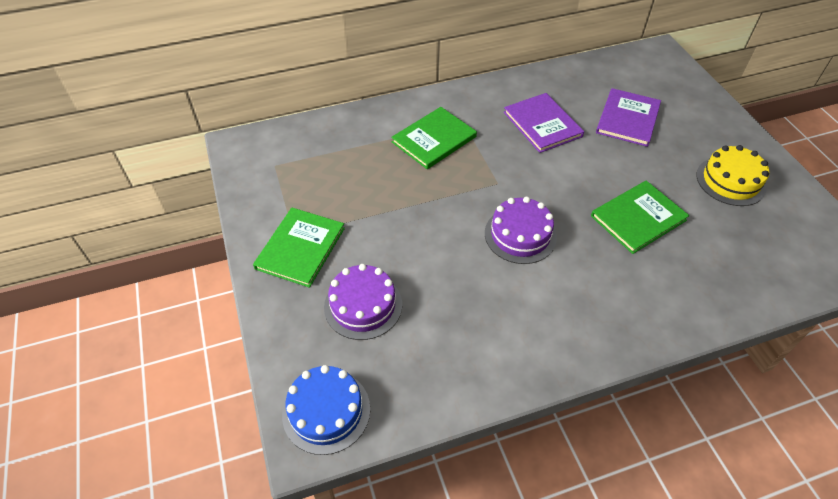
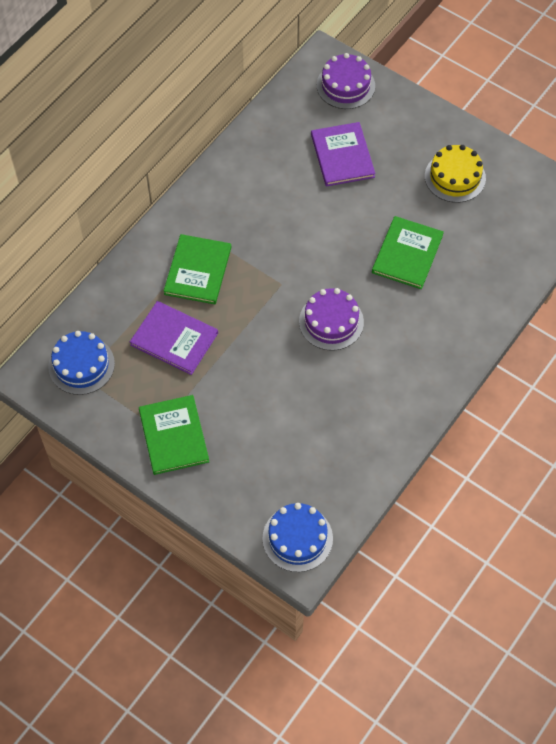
camera: 35 degrees left, 10 degrees up
purple cake [324,264,402,340] -> purple cake moved to [317,53,375,109]
purple book [504,93,584,153] -> purple book moved to [130,301,218,375]
none -> blue cake [48,331,115,395]

